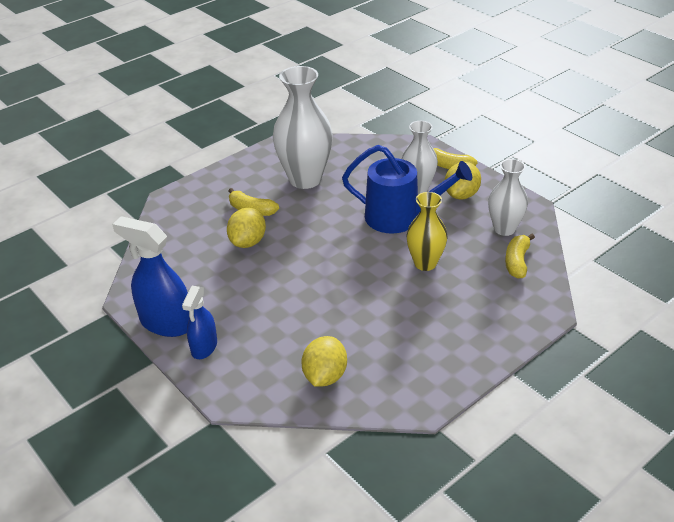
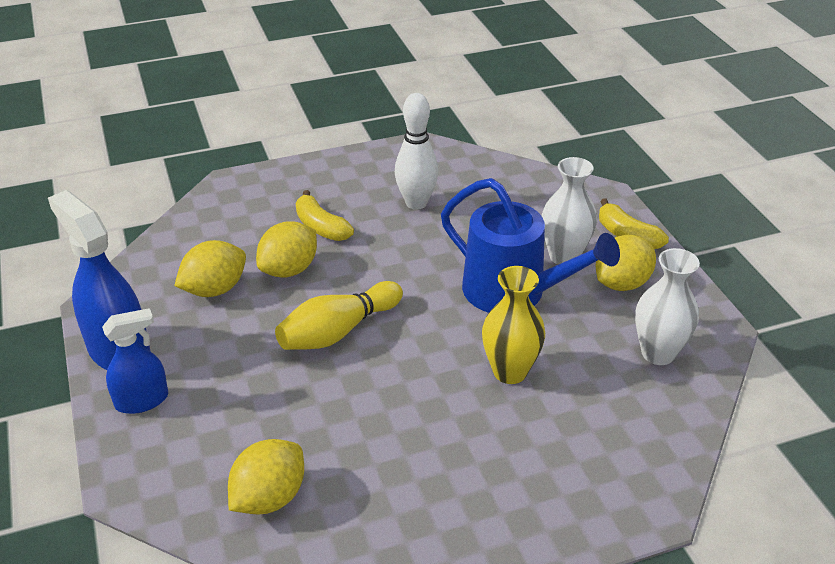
camera: 20 degrees right, 0 degrees up
blue spray bottle [182,286,217,359] -> blue spray bottle turned 150 degrees counterclockwise [102,308,168,414]
white vase [273,66,333,189] -> white bowling pin [395,93,438,210]
yellow banana [505,234,535,279] -> none
none -> yellow lemon [174,240,246,297]
none -> yellow bowling pin [275,281,403,350]

